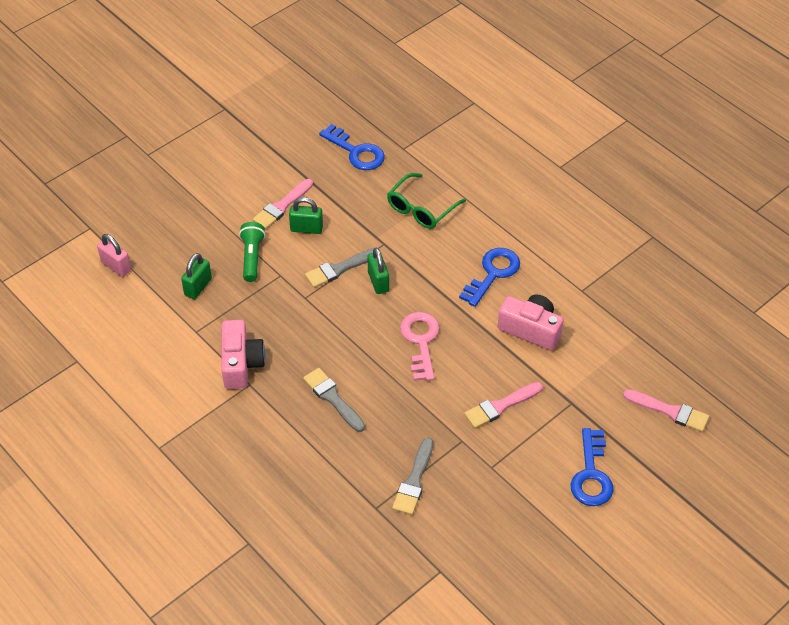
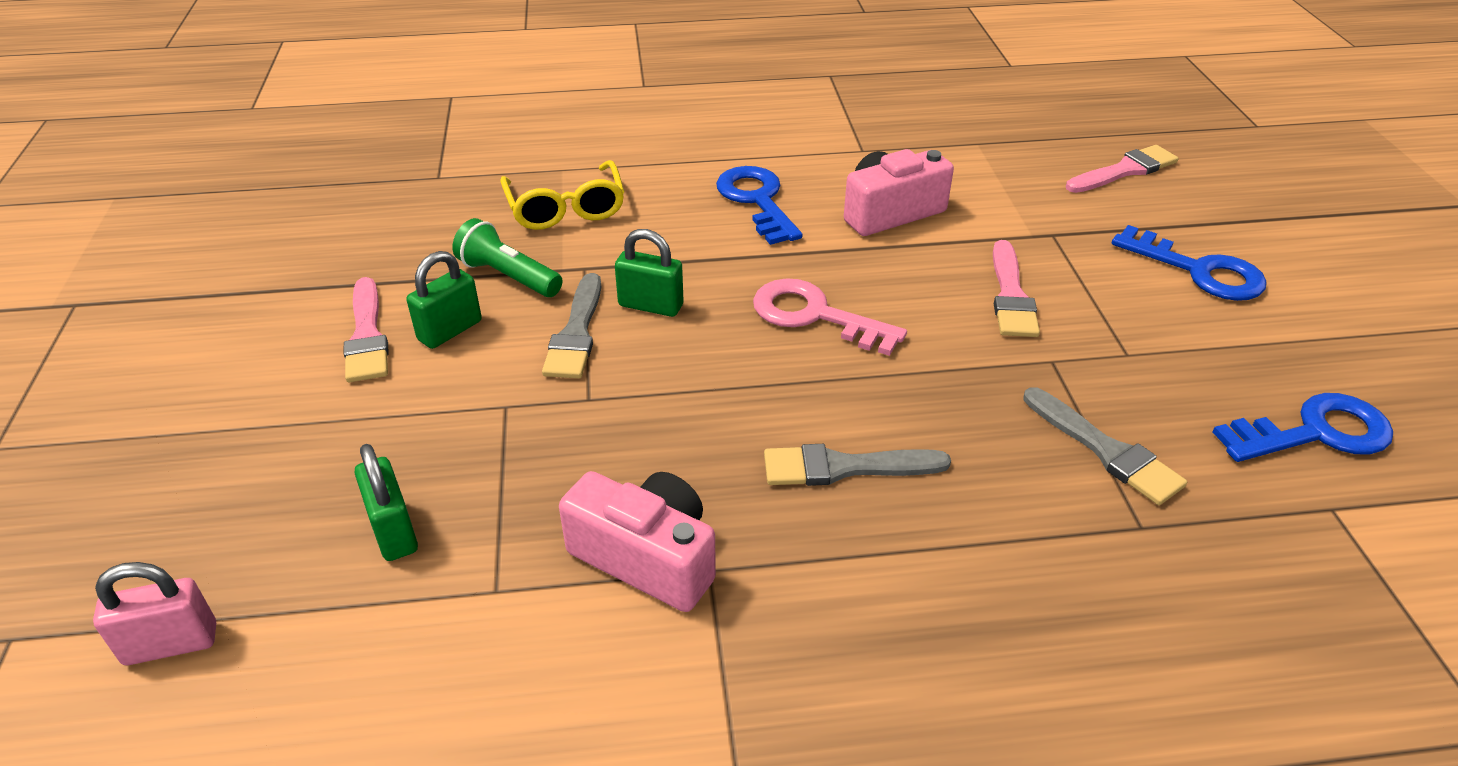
camera: 55 degrees left, 10 degrees down
green flashlight [239,222,265,282] -> green flashlight moved to [452,218,563,297]
blue key [319,124,385,170] -> blue key moved to [1212,393,1393,462]
green glasses [387,173,466,229] -> yellow glasses [500,160,624,230]

